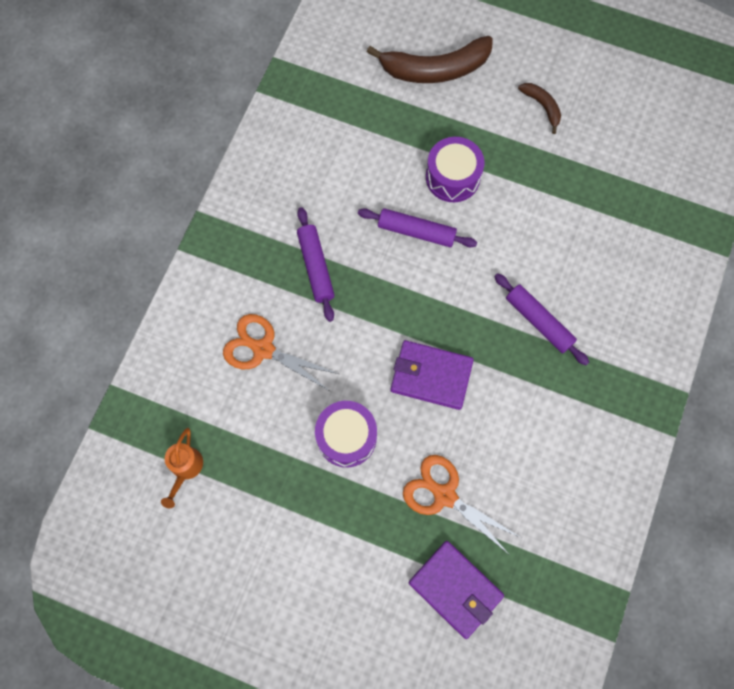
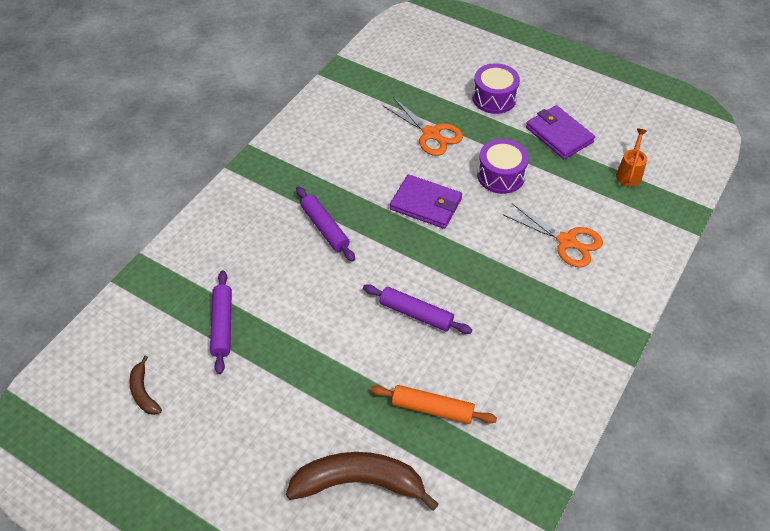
camera: 170 degrees left, 20 degrees down
purple rolling pin [297,207,335,322] -> purple rolling pin moved to [210,270,232,374]
purple wallet [409,541,504,639] -> purple wallet moved to [526,105,595,159]
purple drum [426,137,484,202] -> purple drum moved to [472,63,520,114]
brown banana [518,83,561,134] -> brown banana moved to [129,356,162,415]
none -> orange rolling pin [371,385,497,424]

